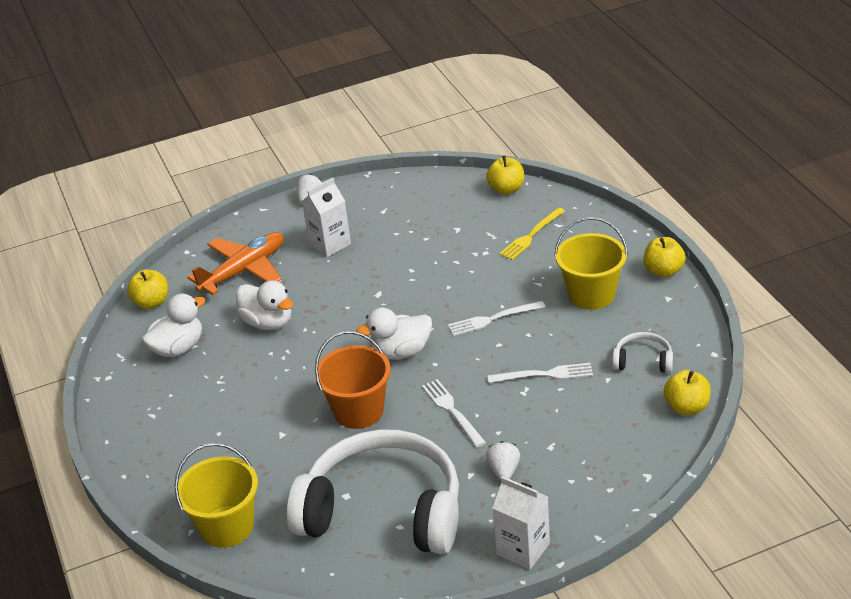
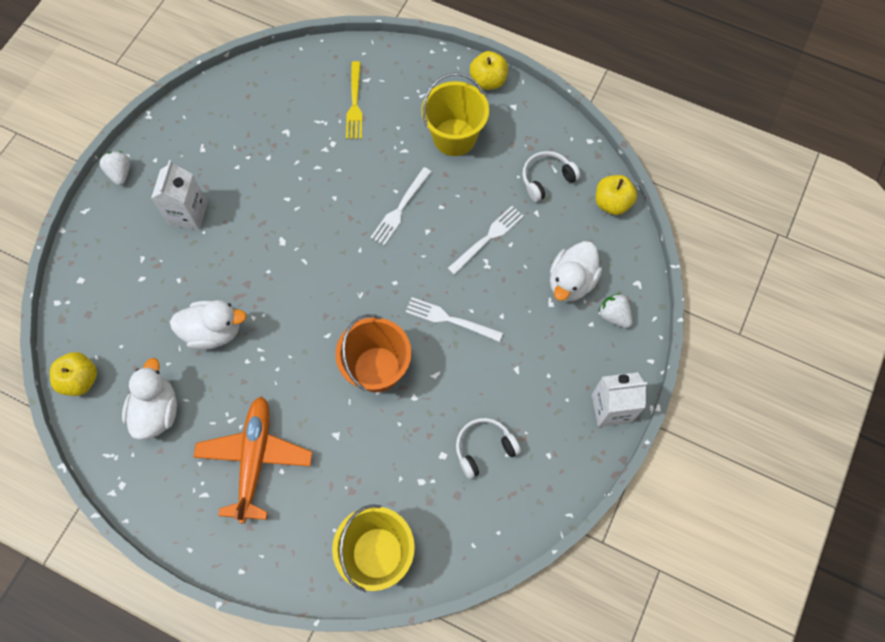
camera: 45 degrees left, 30 degrees up
orange plane [187,232,284,295] -> orange plane moved to [193,396,312,524]
white headphones [287,429,459,554] -> white headphones [456,418,521,479], size x0.40
white duck [356,308,432,360] -> white duck moved to [550,241,602,302]
yellow apple [486,156,524,195] -> none
white strawberry [486,441,520,480] -> white strawberry moved to [599,293,632,328]

